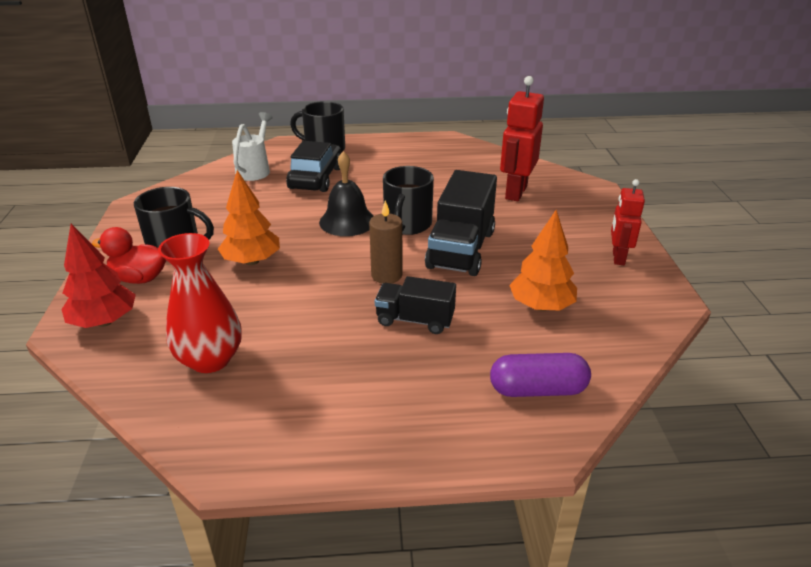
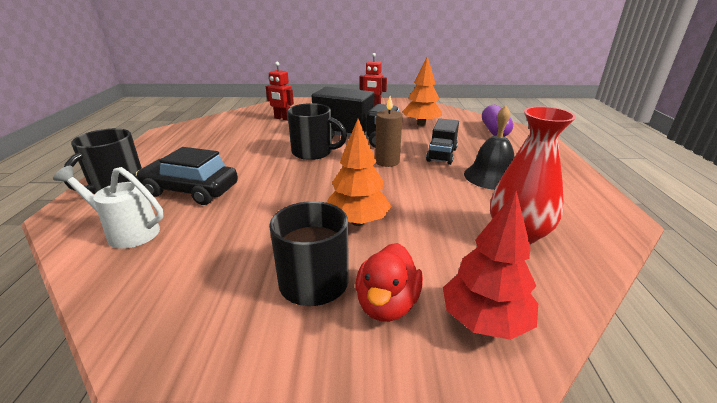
camera: 85 degrees left, 5 degrees down
black bell [319,151,373,236] -> black bell moved to [464,105,514,190]
red robot [500,76,544,201] -> red robot [266,62,294,121], size x0.63

